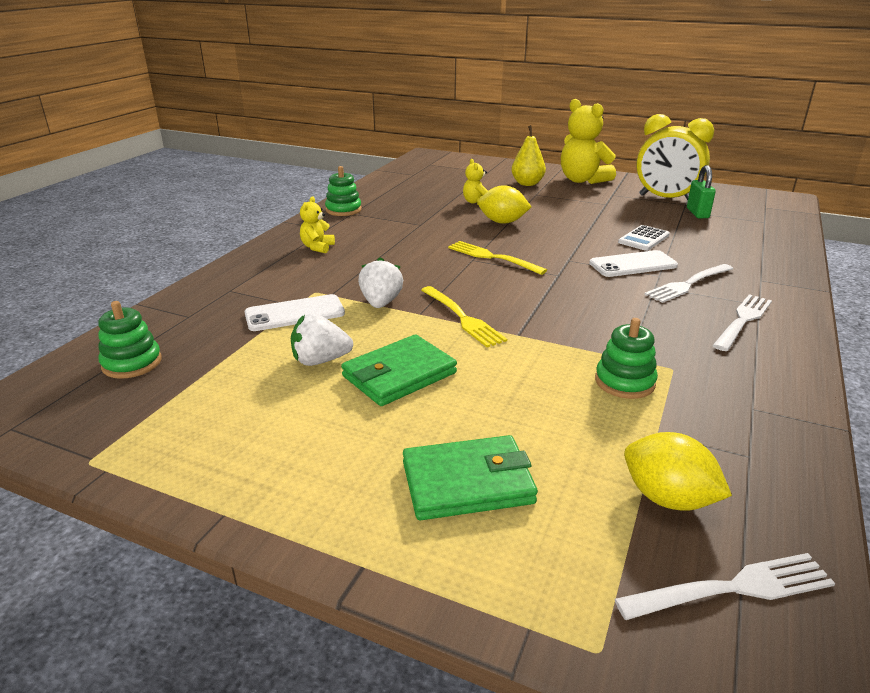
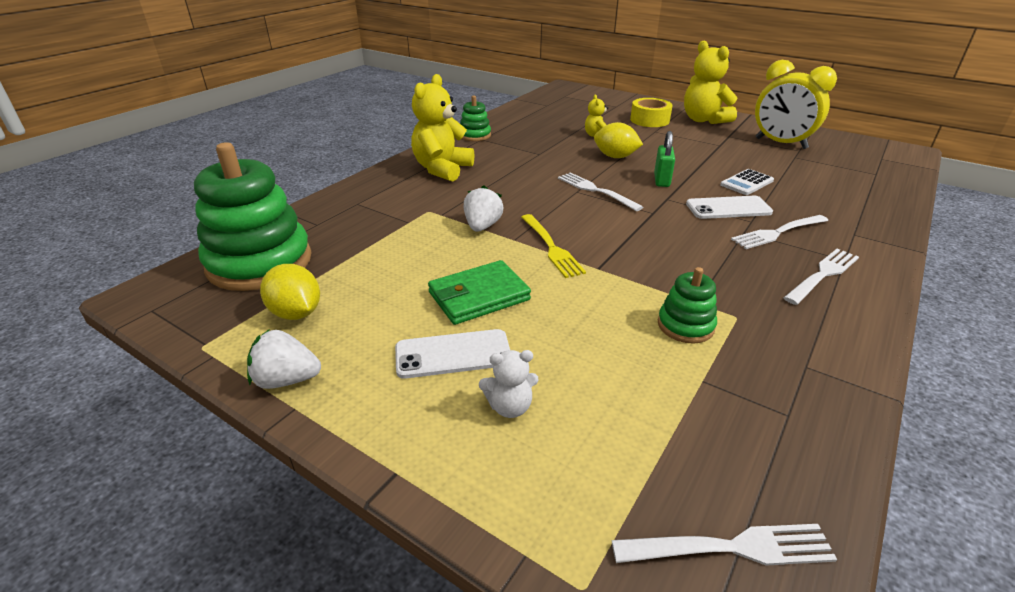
camera: 10 degrees right, 5 degrees up
green stacking toy [98,301,162,379] -> green stacking toy [194,142,311,291], size x2.10
white phone [245,294,345,331] -> white phone moved to [395,329,510,379]
white strawberry [291,313,353,366] -> white strawberry moved to [247,329,321,389]
yellow teddy bear [300,196,335,253] -> yellow teddy bear [411,74,474,182], size x1.99
green wallet [403,435,538,520] -> white teddy bear [479,350,539,418]
yellow fork [448,241,547,275] -> white fork [558,173,643,211]
yellow pear [512,125,546,186] -> yellow tape [630,98,673,127]
yellow lemon [624,432,732,511] -> yellow lemon moved to [260,264,320,320]
green padlock [687,165,716,218] -> green padlock moved to [654,131,675,187]

